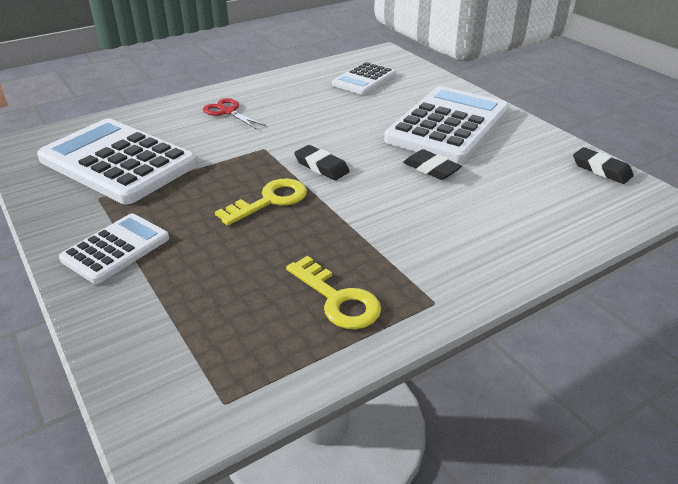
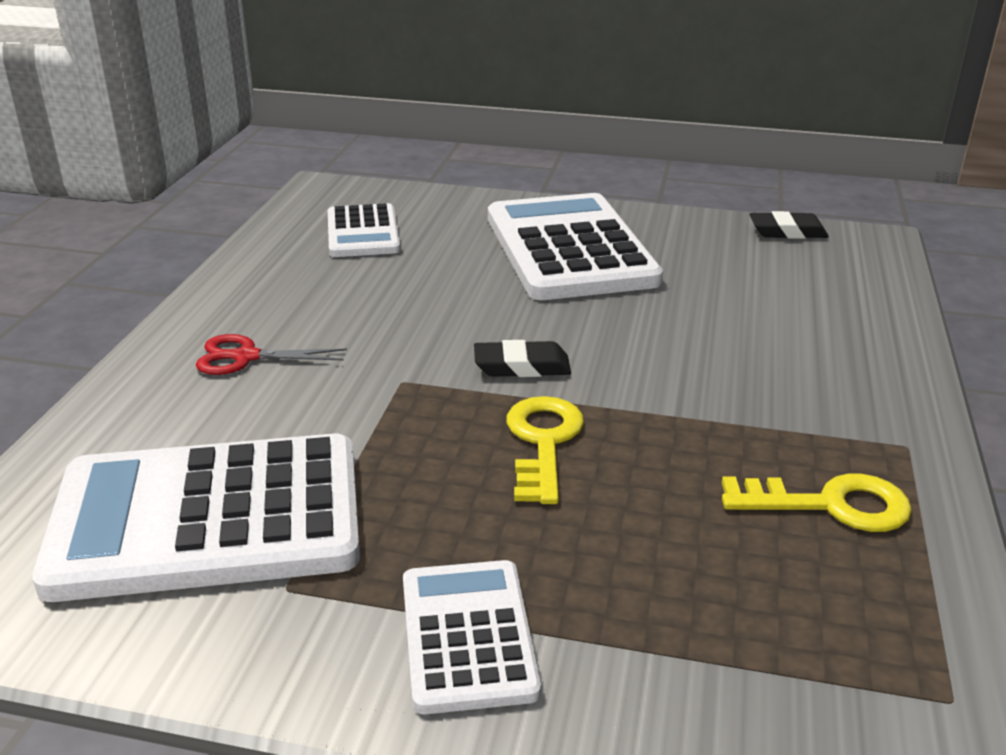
camera: 45 degrees left, 5 degrees down
black eraser [403,149,462,180] -> none

